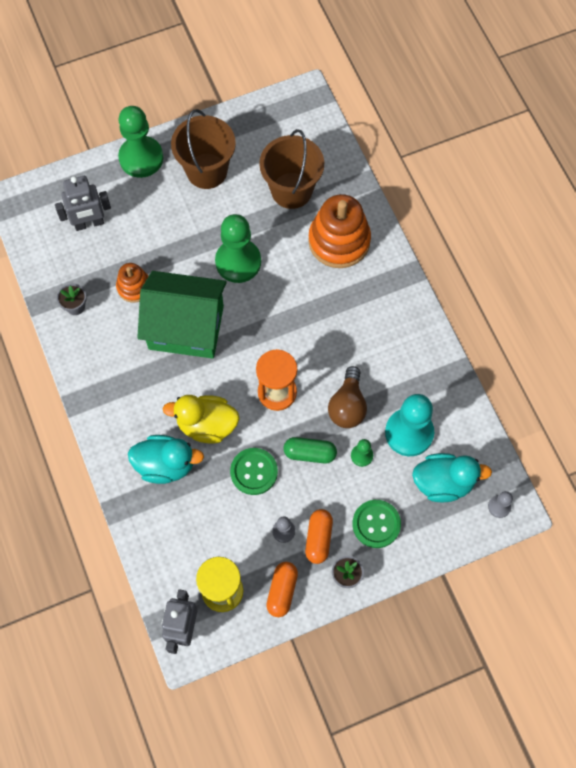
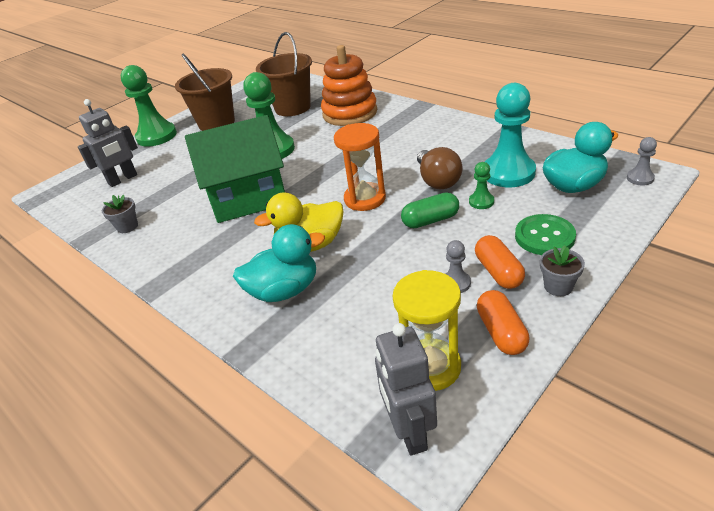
camera: 20 degrees left, 30 degrees down
orange stacking toy [116,263,149,303] -> none
green button [230,448,278,495] -> none

